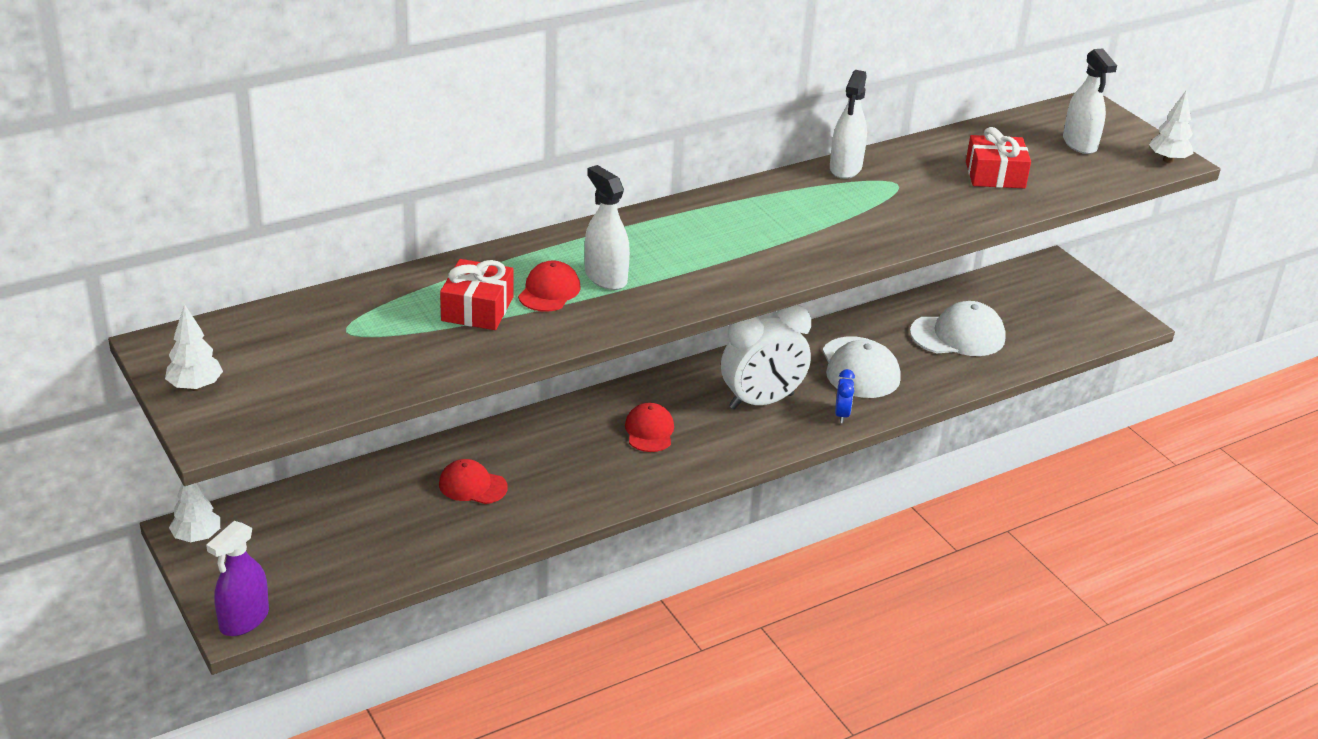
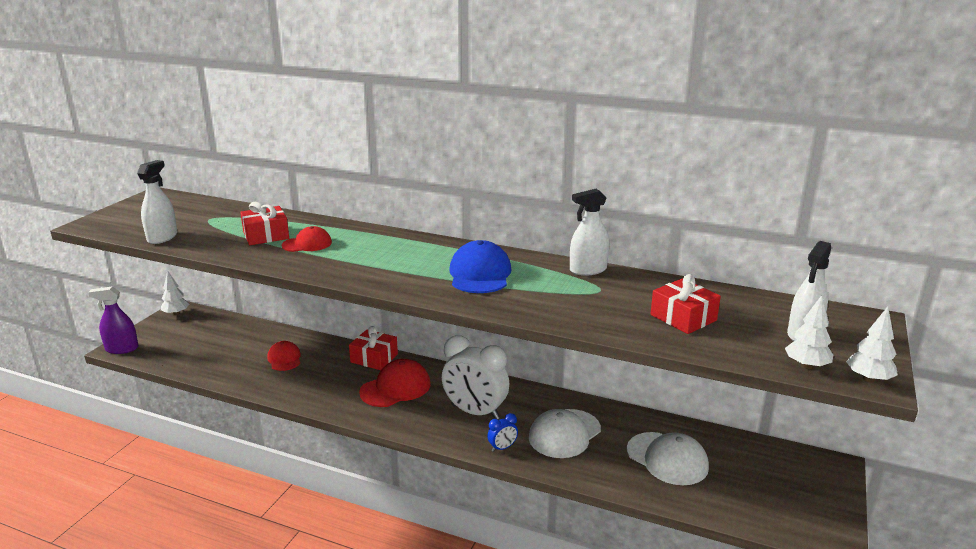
camera: 55 degrees right, 10 degrees down
white tree [165,304,223,391] -> white tree moved to [785,295,833,369]
white spray bottle [585,165,630,290] -> white spray bottle moved to [137,160,177,244]
red cap [625,403,674,452] -> red cap [359,359,431,407], size x1.58
none -> red gift [349,326,398,370]
none -> blue cap [449,240,512,293]

